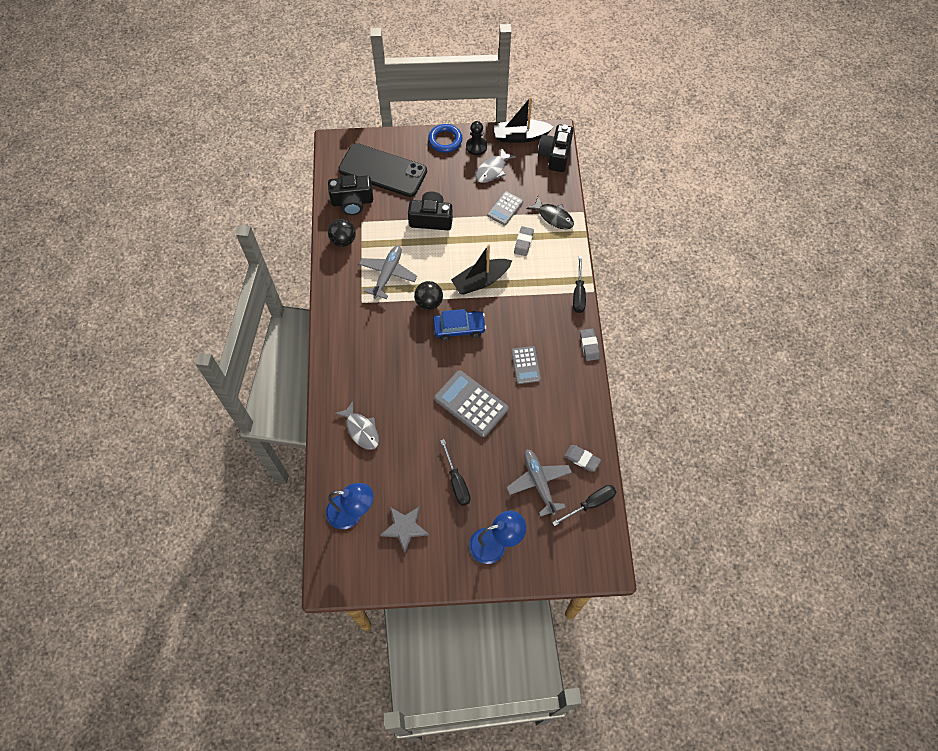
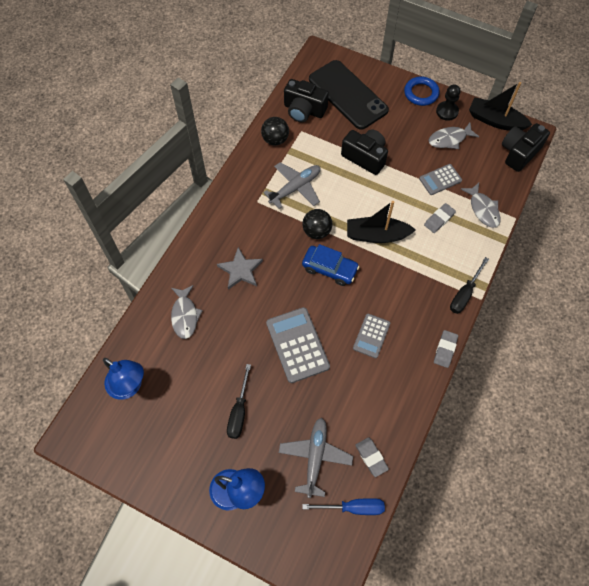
camera: 30 degrees right, 0 degrees up
grey star [380,506,429,553] -> grey star moved to [217,247,263,289]
black fish [526,196,574,230] -> grey fish [461,183,500,228]
black screwdriver [552,485,616,526] -> blue screwdriver [303,498,385,515]

